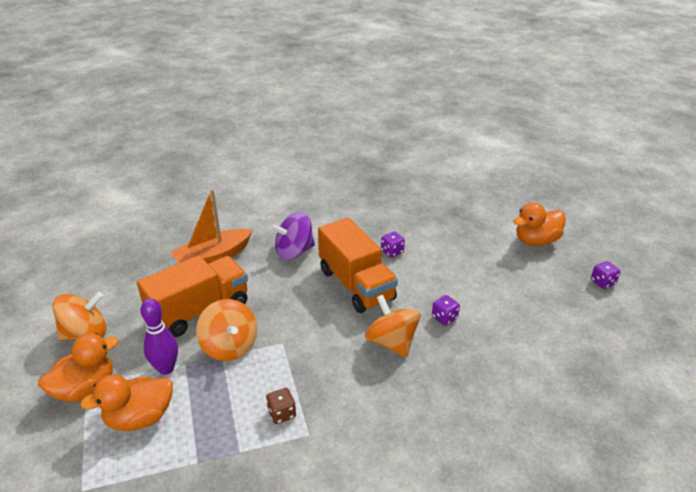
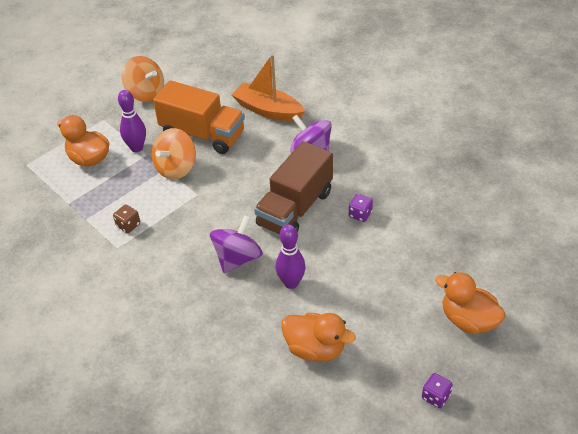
camera: 65 degrees right, 10 degrees up
orange duck [38,333,119,402] -> orange duck moved to [281,313,356,362]
orange truck [318,217,398,313] -> brown truck [254,141,333,234]
orange spinning top [365,295,421,357] -> purple spinning top [210,215,263,274]
purple dice [432,295,460,326] -> purple bowling pin [276,224,306,289]

